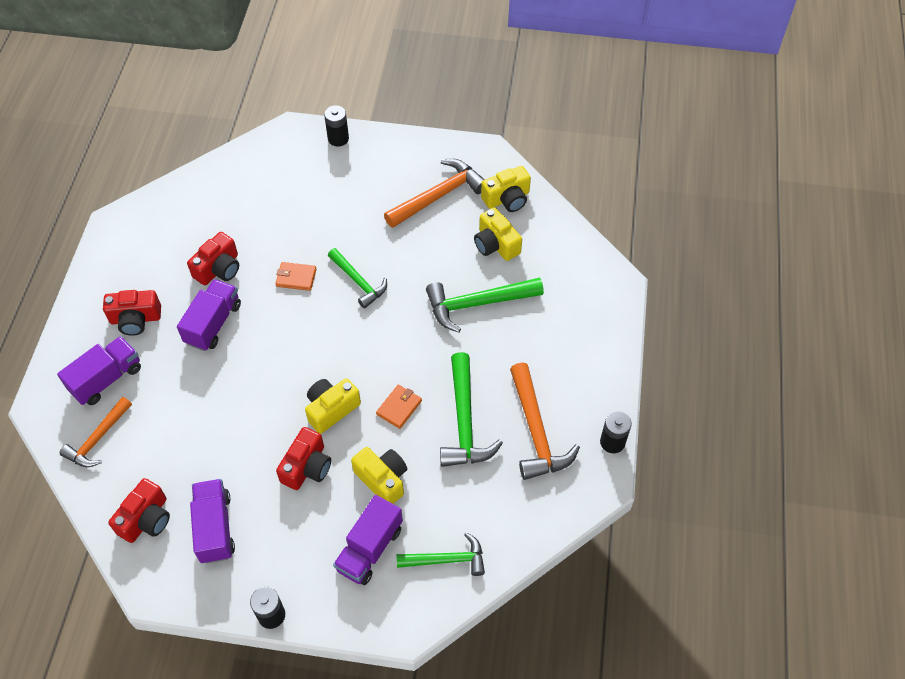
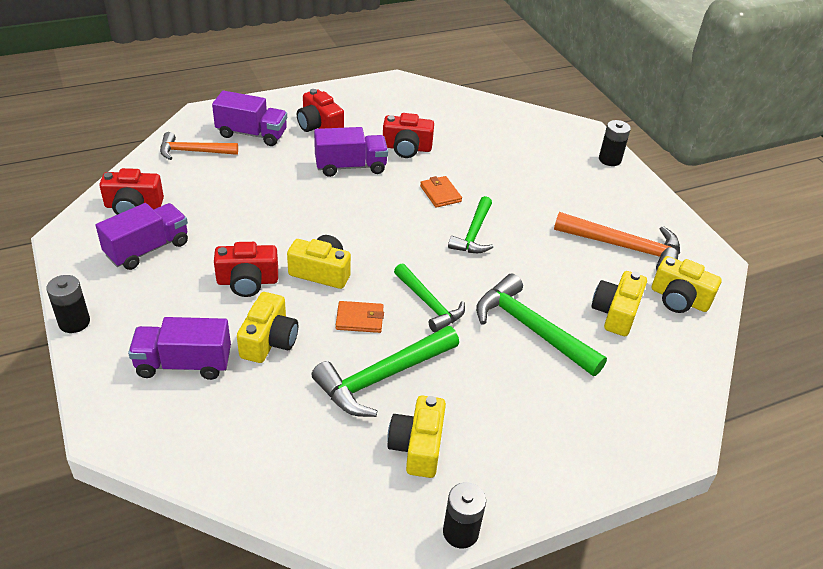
camera: 55 degrees right, 15 degrees down
green hammer [397,532,485,576] -> green hammer moved to [394,263,465,333]
orange hammer [510,362,580,480] -> yellow camera [387,395,446,478]

